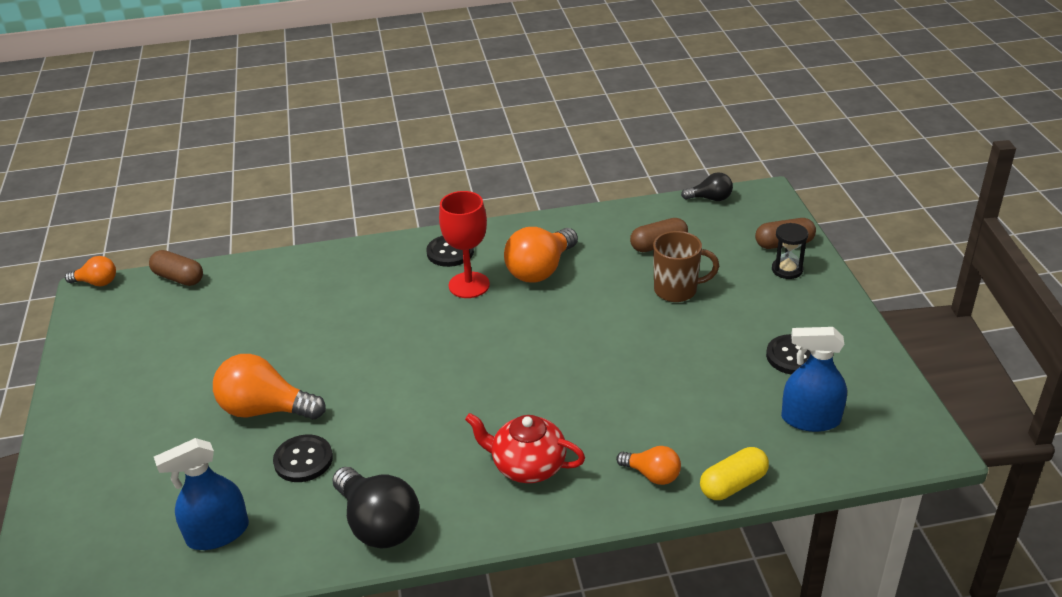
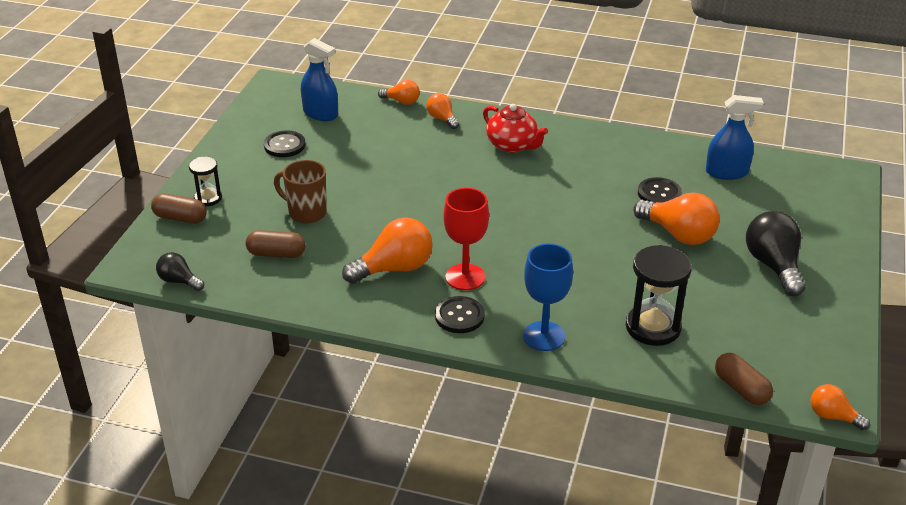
camera: 155 degrees left, 0 degrees up
black light bulb [332,467,420,548] -> black light bulb moved to [746,211,806,297]
yellow capsule [700,447,769,500] -> orange light bulb [378,80,420,105]
none -> blue goblet [523,244,573,351]
none -> black hourglass [626,245,692,346]

